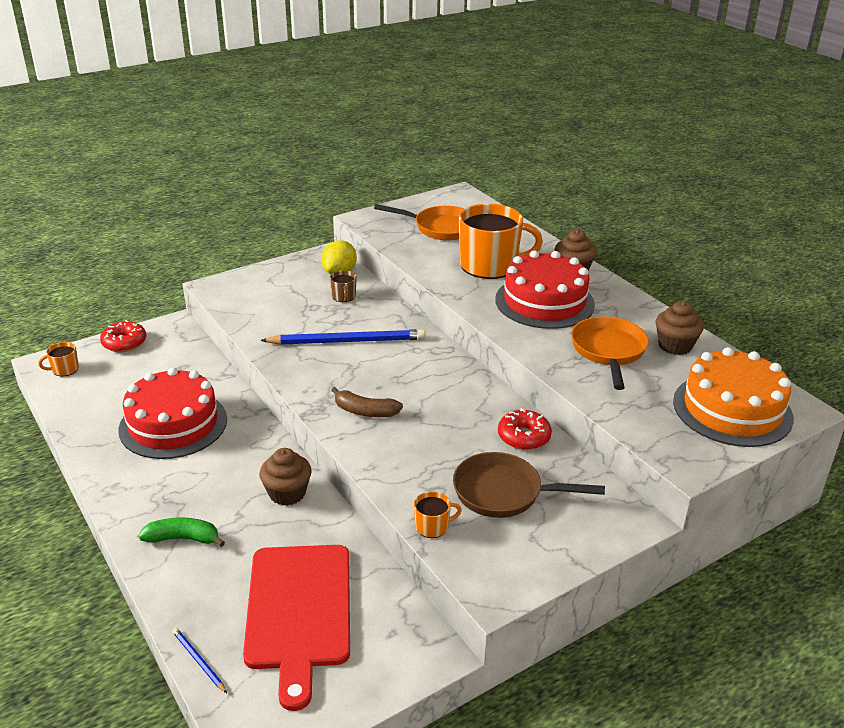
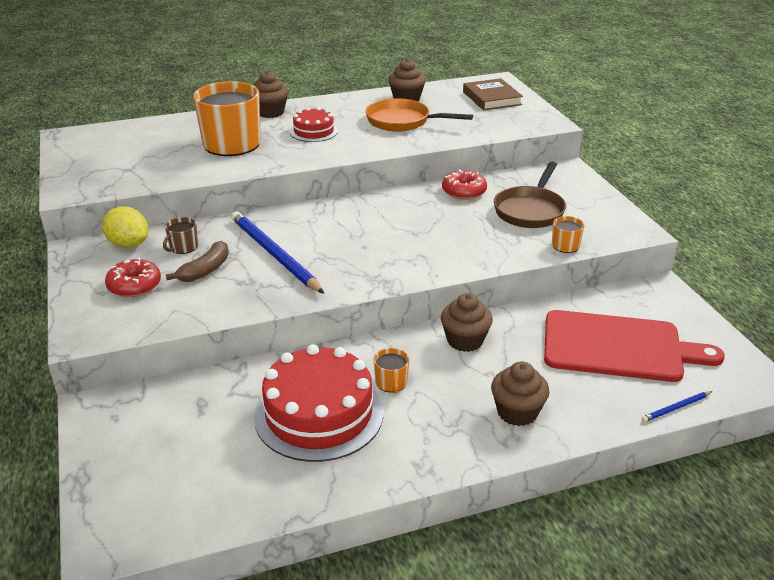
camera: 75 degrees left, 0 degrees up
orange mug [38,342,79,376] -> orange mug moved to [374,348,409,394]
red donut [100,320,146,352] -> red donut moved to [105,258,161,297]
green banana [139,517,225,547] -> brown cupcake [491,361,549,426]
blue pencil [260,329,425,345] -> blue pencil turned 45 degrees counterclockwise [231,211,324,294]
brown mug [330,271,356,302] -> brown mug turned 120 degrees clockwise [163,217,198,254]
brown banana [331,387,403,417] -> brown banana moved to [166,241,229,282]
orange pan [374,204,465,240] -> none
red cake [495,251,595,329] -> red cake [290,107,338,142], size x0.53
orange cake [673,347,794,447] -> brown book [463,78,523,110]

